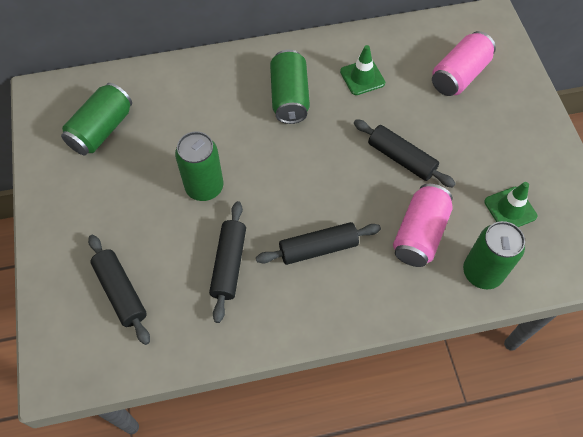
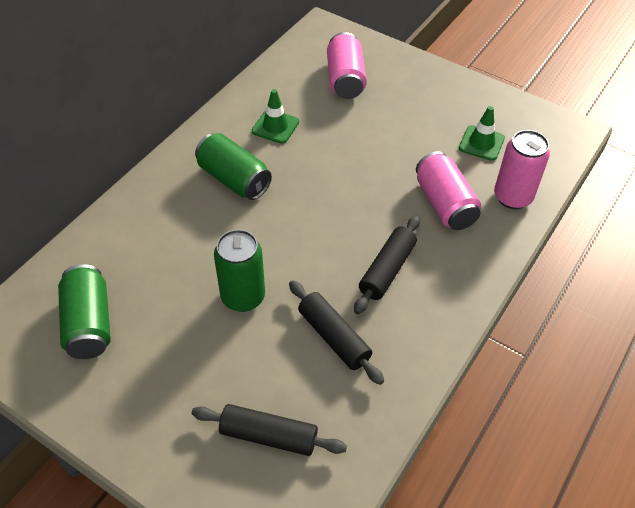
camera: 45 degrees left, 10 degrees down
black rolling pin [354,119,456,188] -> none
green can [463,221,525,289] -> pink can [494,130,550,209]

